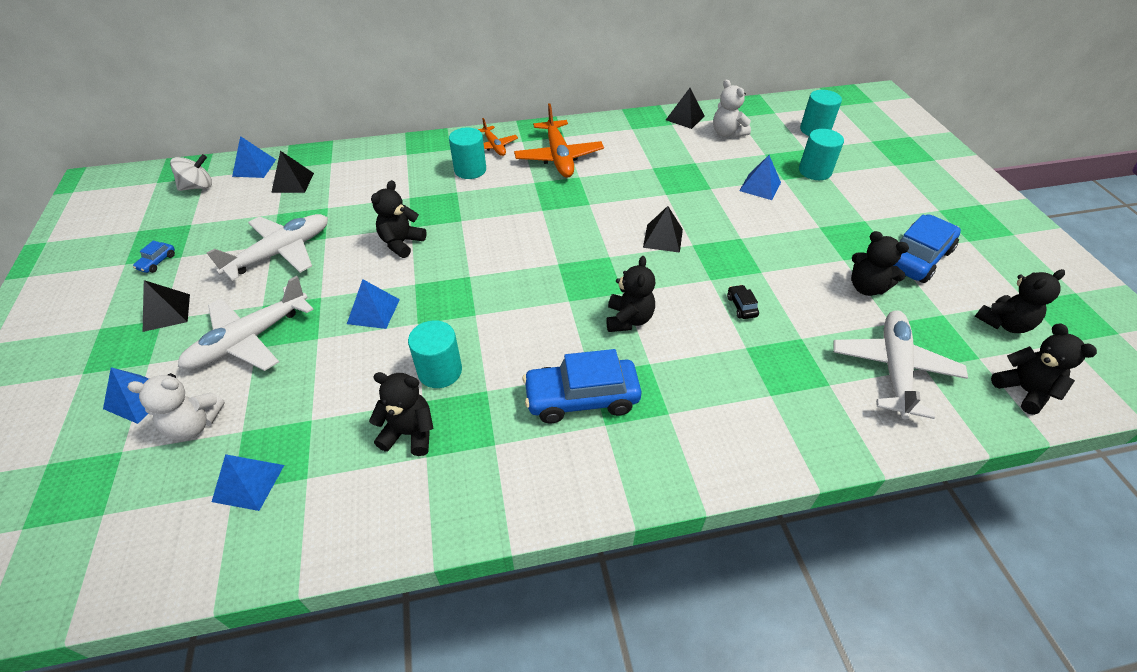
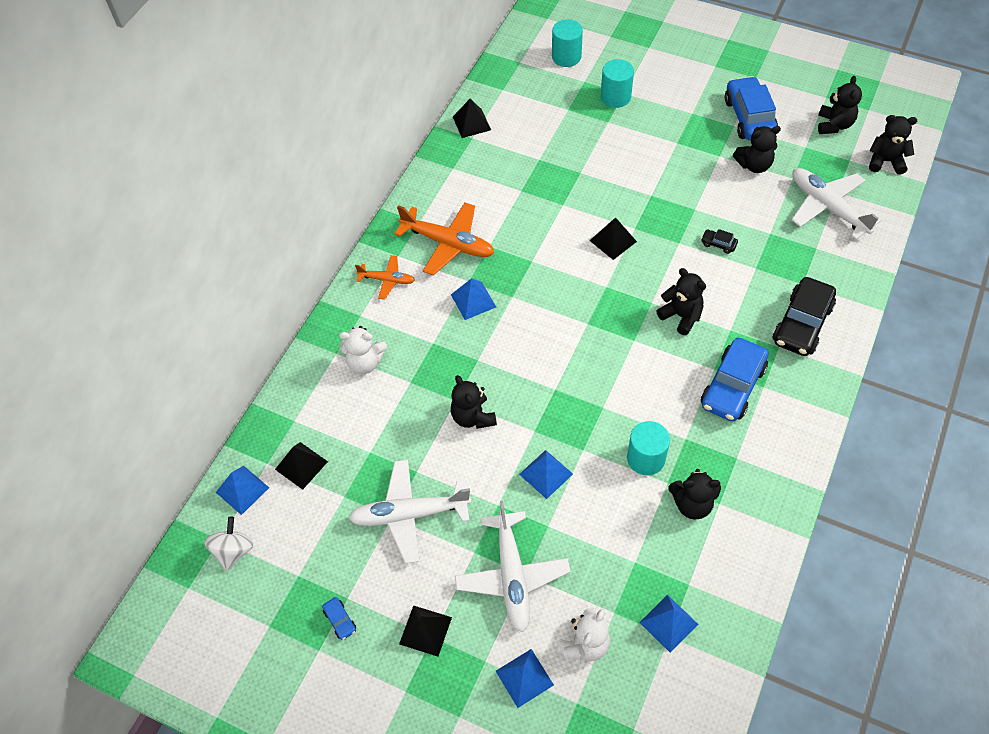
camera: 50 degrees left, 10 degrees up
white plane [206,214,328,281] -> white plane turned 90 degrees counterclockwise [349,460,472,564]
black teddy bear [369,372,434,456] -> black teddy bear turned 135 degrees counterclockwise [668,469,721,520]
turquoise cylinder [449,127,486,179] -> none
white teddy bear [713,80,751,138] -> white teddy bear moved to [339,326,387,374]
blue pyramid [739,155,781,200] -> blue pyramid moved to [451,278,496,320]
none -> black car [773,277,836,356]

